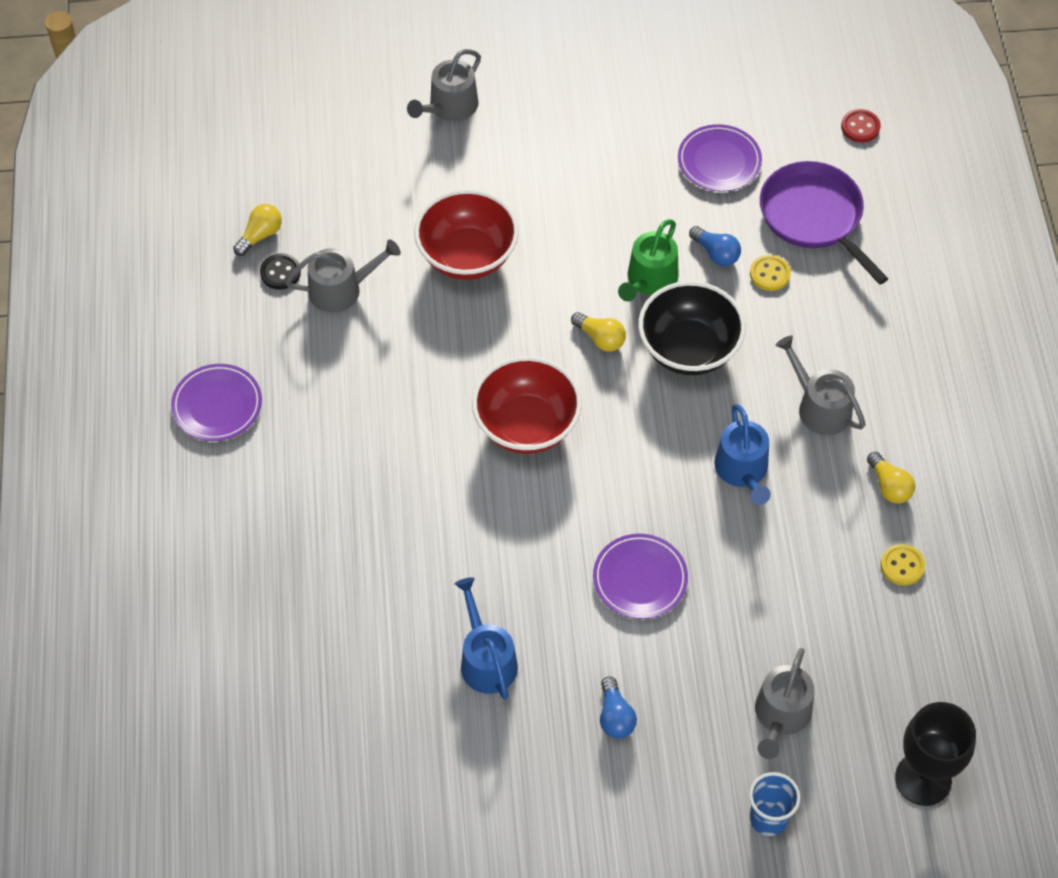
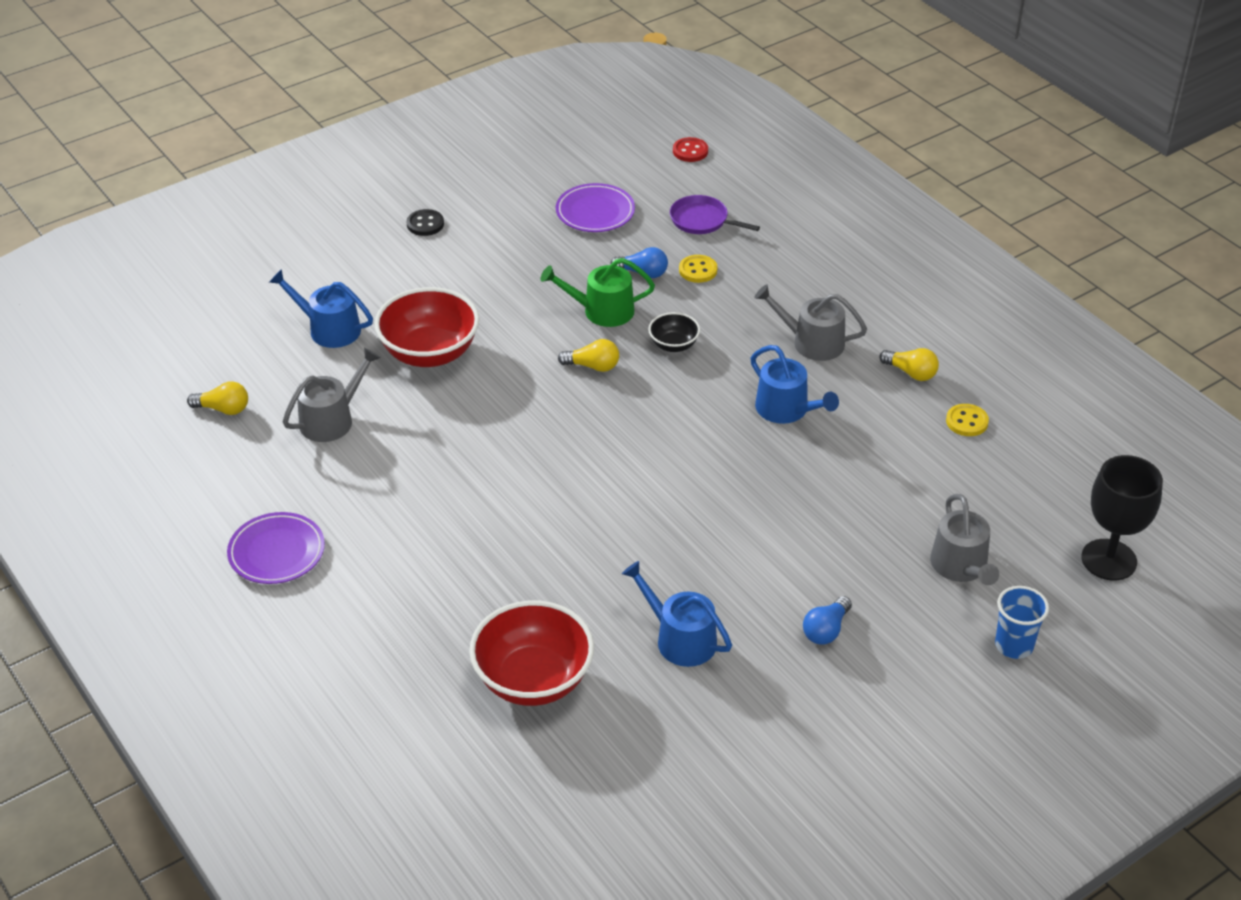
camera: 30 degrees left, 15 degrees down
yellow light bulb [233,204,282,256] -> yellow light bulb turned 90 degrees clockwise [187,382,248,415]
black button [260,253,301,290] -> black button moved to [406,209,444,236]
grey watering can [407,49,481,121] -> none
red bowl [472,356,582,454] -> red bowl moved to [469,600,594,706]
purple plate [593,534,688,619] -> none
blue light bulb [600,676,637,739] -> blue light bulb turned 75 degrees clockwise [803,596,852,645]
green watering can [618,219,678,301] -> green watering can turned 90 degrees clockwise [540,258,655,327]
black bowl [638,281,746,375] -> black bowl [648,312,700,352], size x0.50
purple pan [760,161,889,285] -> purple pan [670,195,760,234], size x0.60
none -> blue watering can [269,269,373,348]

